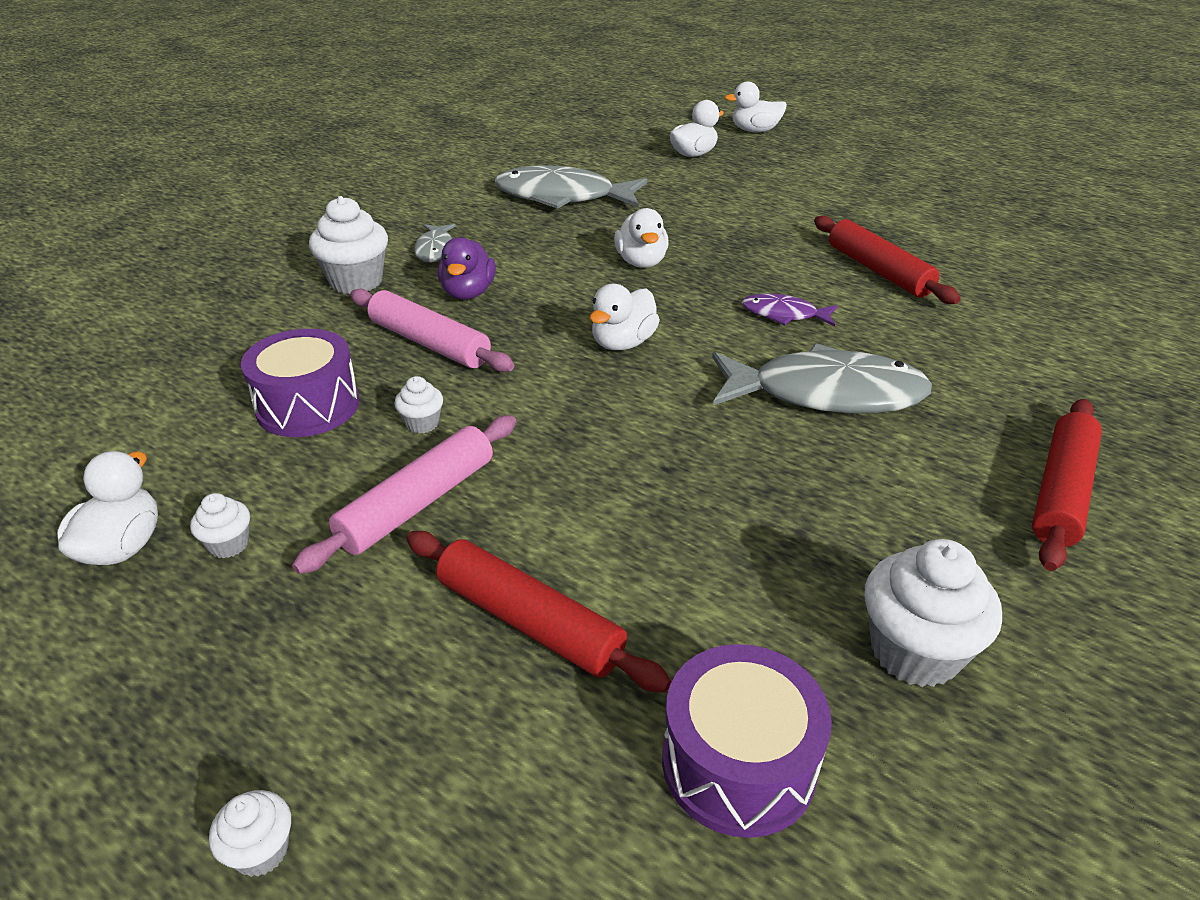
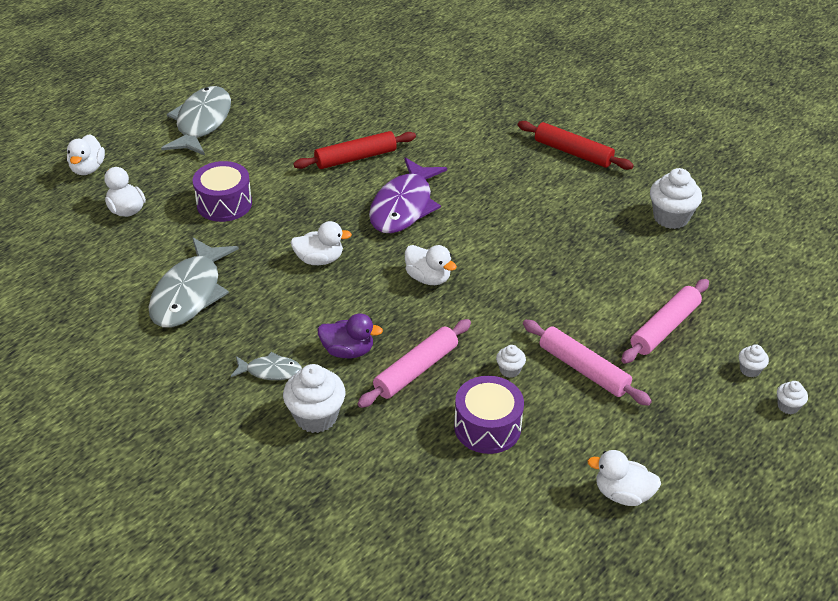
camera: 85 degrees left, 5 degrees up
white cupcake [190,493,250,558] -> white cupcake moved to [739,344,769,378]
red rolling pin [406,531,671,693] -> pink rolling pin [621,279,709,364]
purple drum [662,644,832,838] -> purple drum moved to [193,161,252,222]
grey fish [712,343,932,413] -> grey fish moved to [161,86,231,155]
purple fish [742,293,838,327] -> purple fish [369,157,447,233], size x2.00

